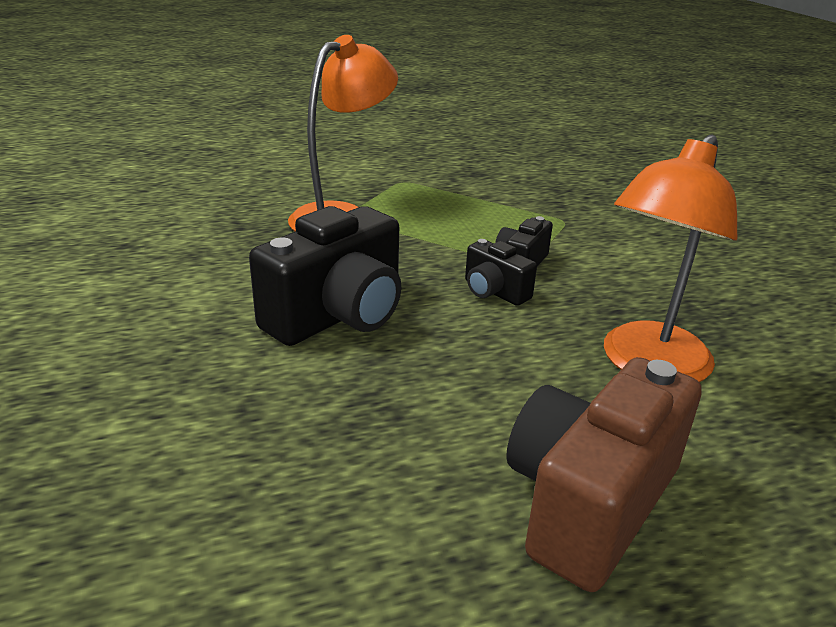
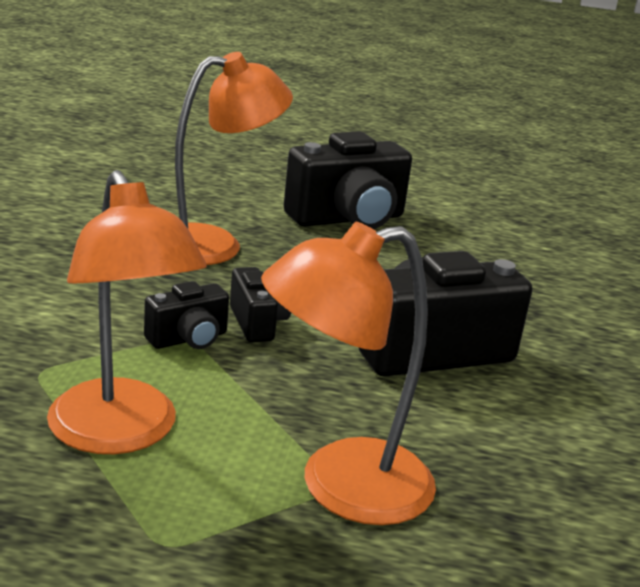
camera: 155 degrees left, 5 degrees down
brown camera [506,357,702,592] -> black camera [284,131,412,229]
none -> orange lamp [47,170,207,454]

